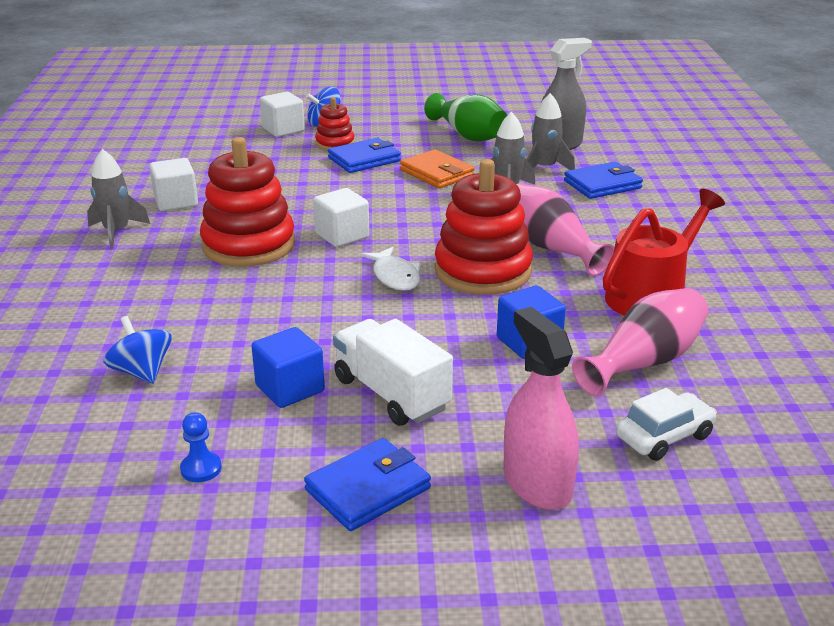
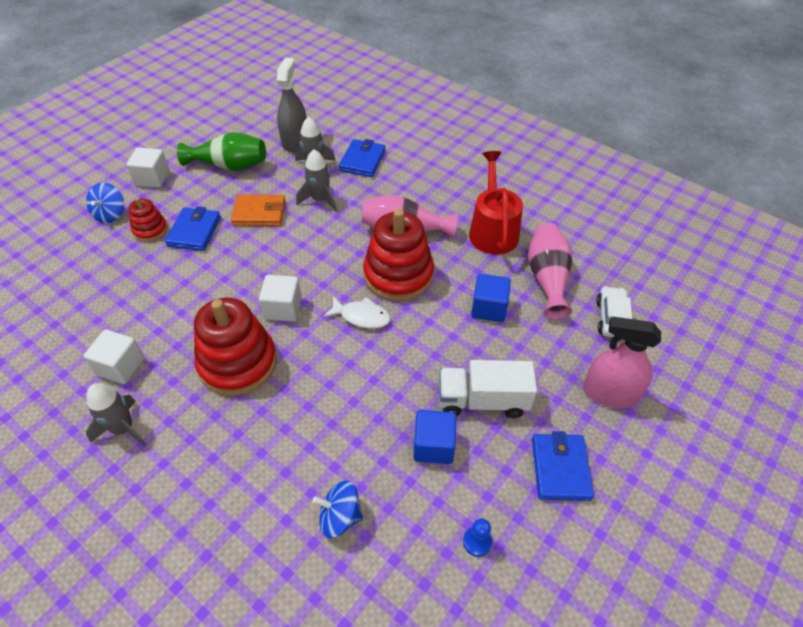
camera: 50 degrees left, 20 degrees up
white cube [260,92,305,137] -> white cube moved to [126,147,170,188]

